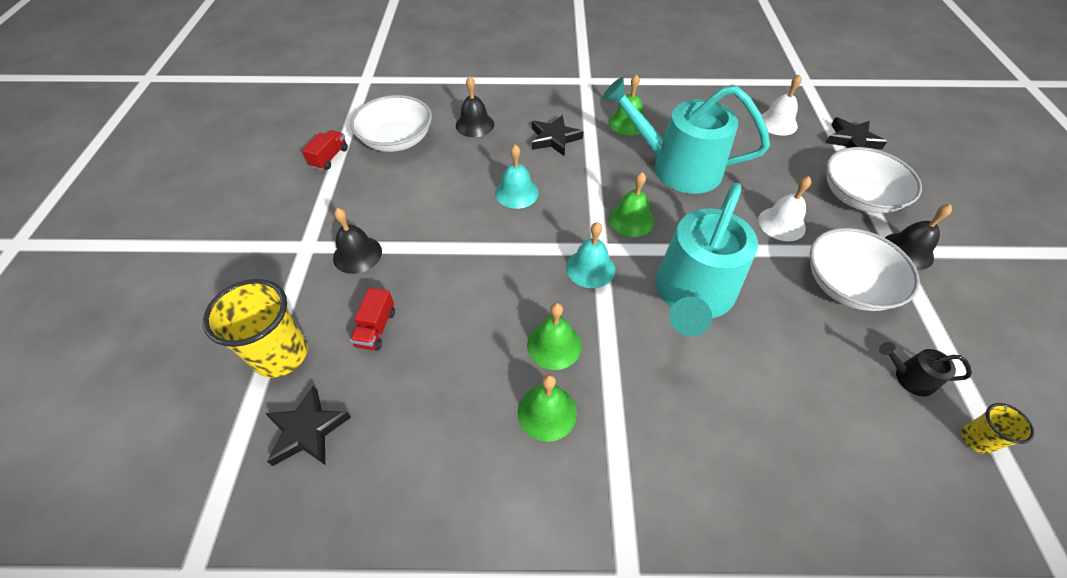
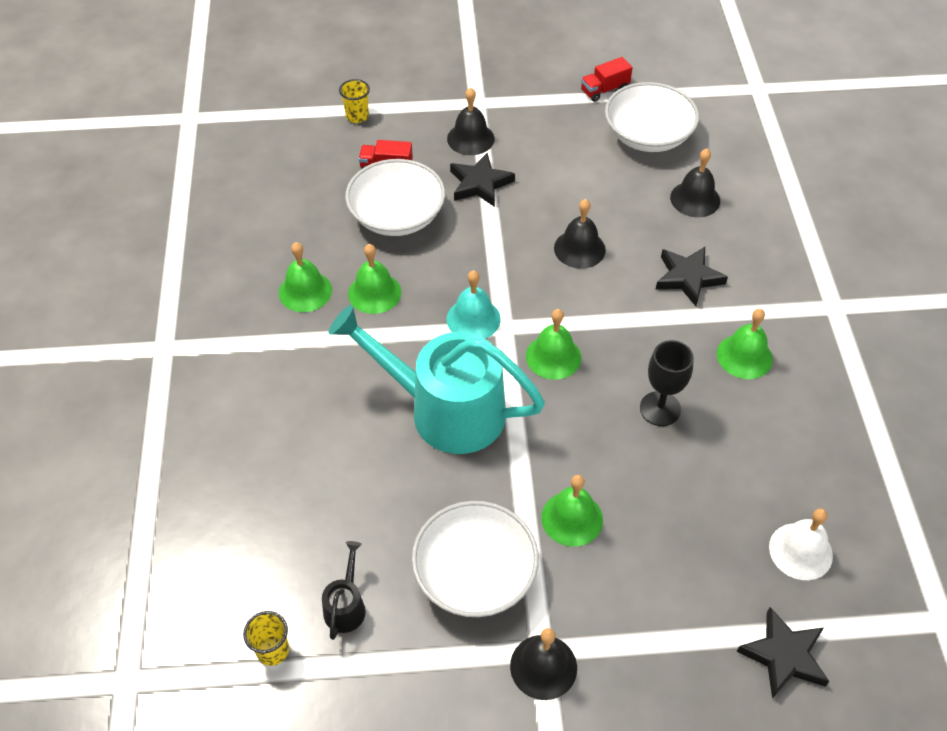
camera: 85 degrees right, 0 degrees up
yellow cup [203,279,308,378] -> yellow cup [339,79,370,123], size x0.51
black star [265,386,351,466] -> black star moved to [450,153,515,207]
red truck [302,130,348,170] -> red truck turned 135 degrees clockwise [581,57,633,102]
turquoise bell [495,145,539,209] -> black bell [554,199,606,269]
turquoise watering can [602,77,770,194] -> black goblet [640,340,694,426]
white bell [758,176,811,241] -> green bell [541,475,603,547]
white bowl [826,147,922,213] -> white bowl moved to [345,159,445,236]

